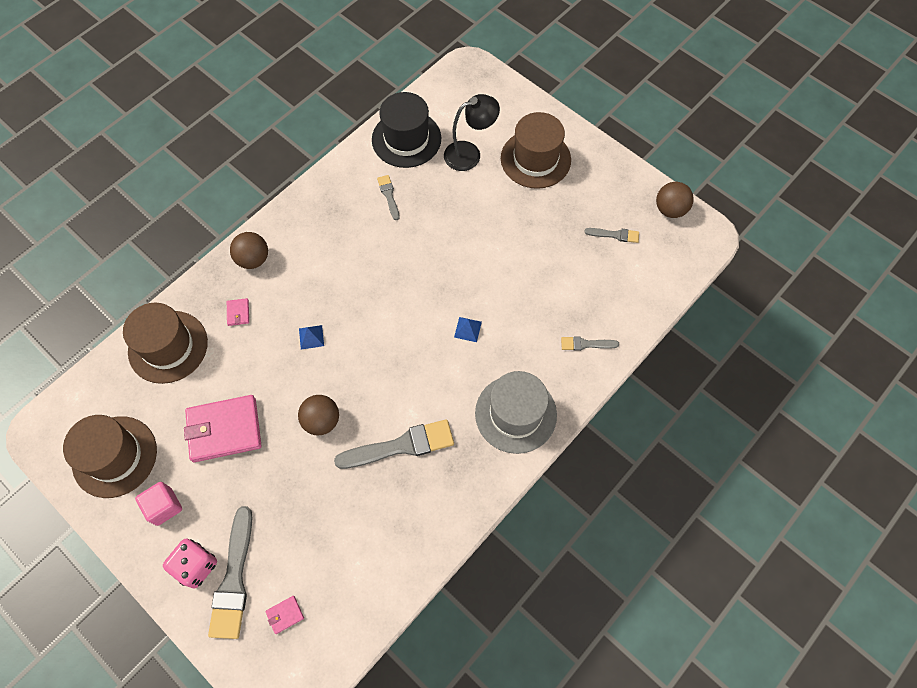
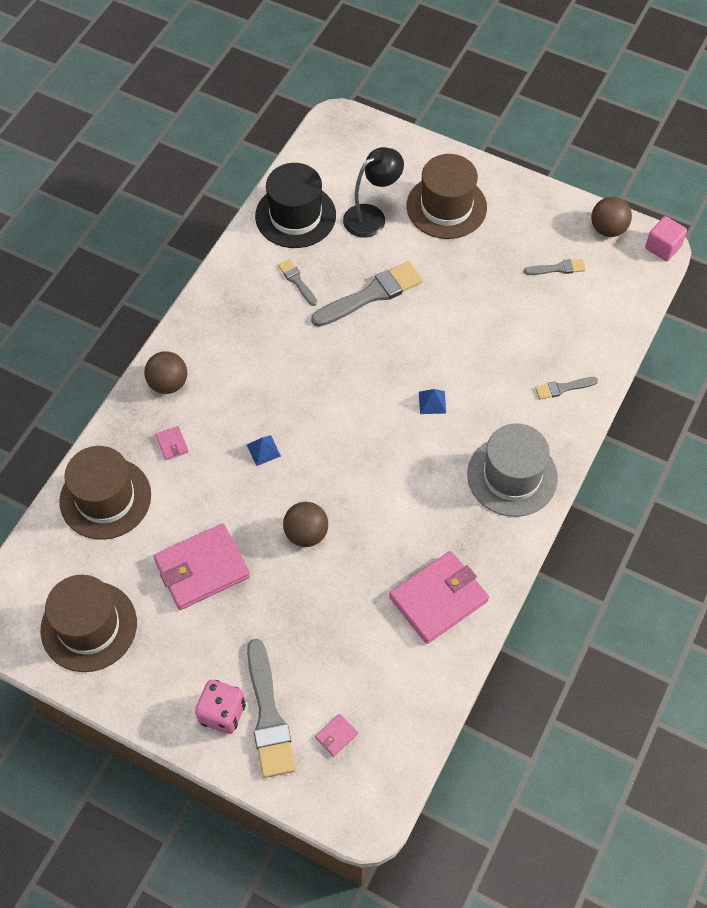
camera: 15 degrees left, 5 degrees down
pink cube [135,482,182,526] -> pink cube moved to [645,216,687,261]
grey brush [334,419,454,469] -> grey brush moved to [311,261,423,327]
none -> pink wallet [389,551,489,644]

